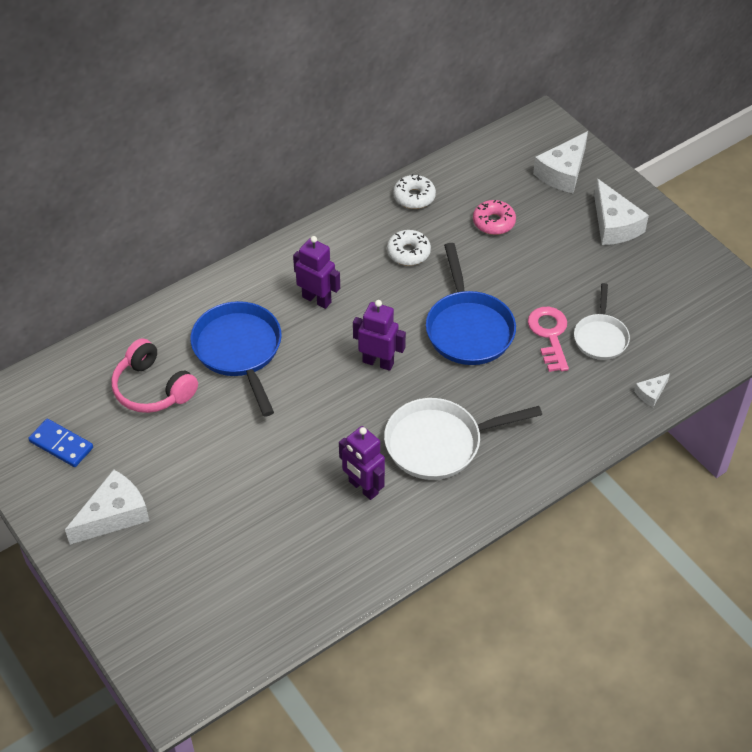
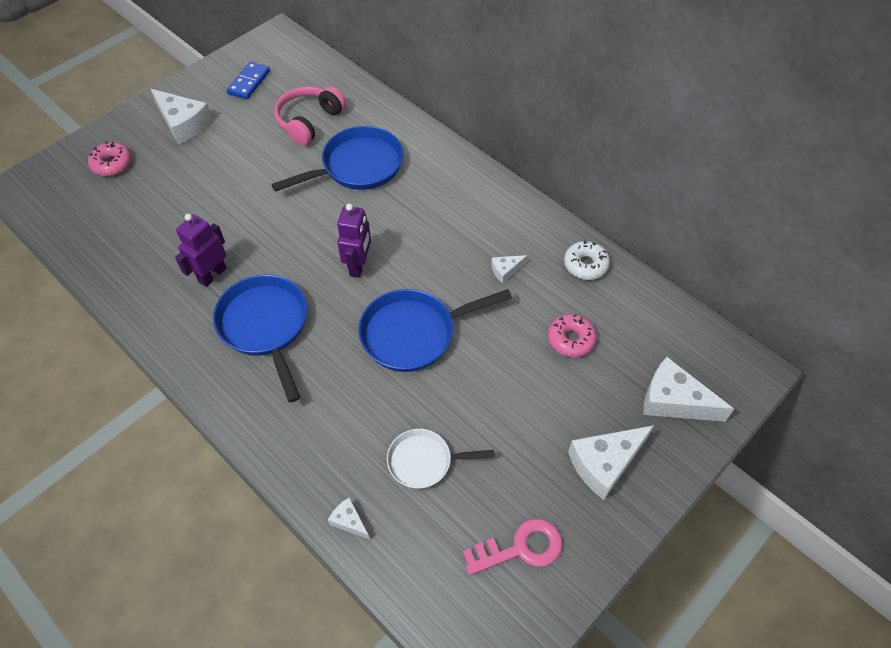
camera: 80 degrees right, 5 degrees up
purple robot [293,236,340,309] -> none
white pan [384,398,542,480] -> blue pan [213,275,308,403]
white donut [387,230,431,266] -> white cheese [491,255,527,283]
pink key [528,307,569,372] -> pink key moved to [463,519,562,575]
none -> pink donut [88,142,131,176]

